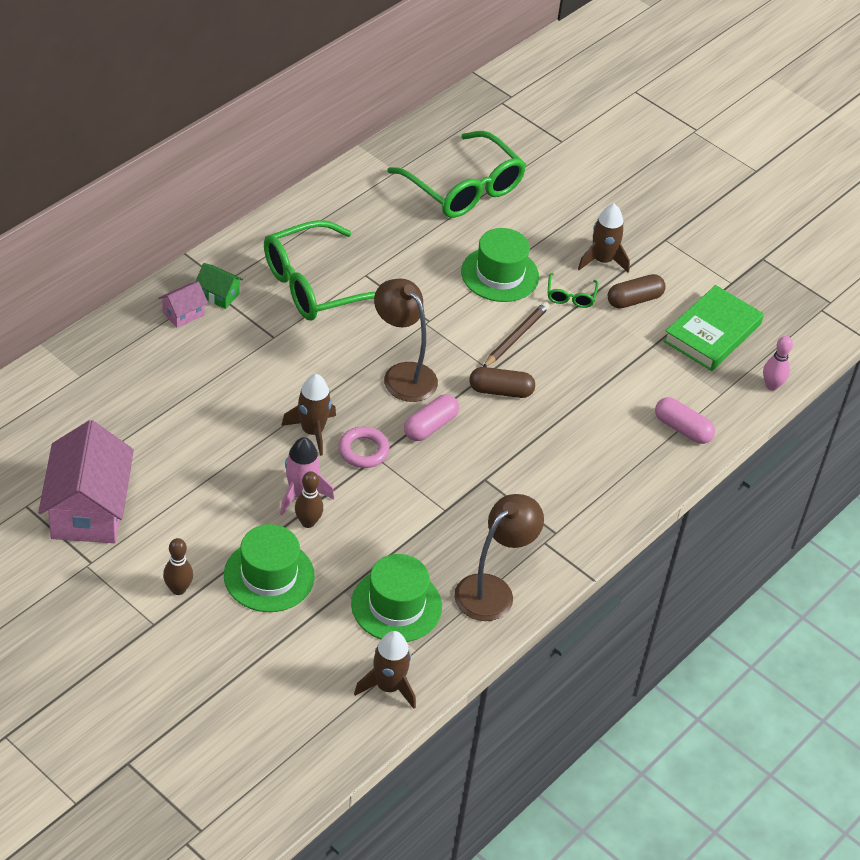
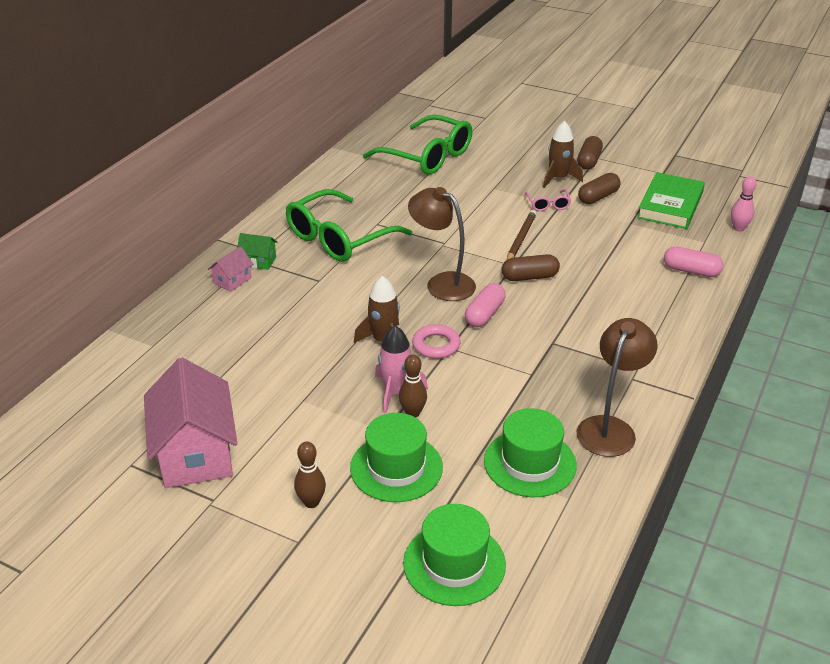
camera: 10 degrees left, 10 degrees down
brown rocket [354,631,416,709] -> none
green hat [461,228,539,302] -> green hat moved to [403,504,506,606]
green glasses [548,273,598,308] -> pink glasses [525,189,571,211]
none -> brown capsule [577,136,603,169]

